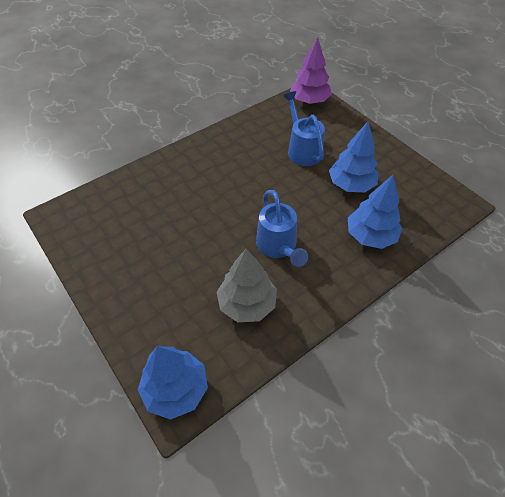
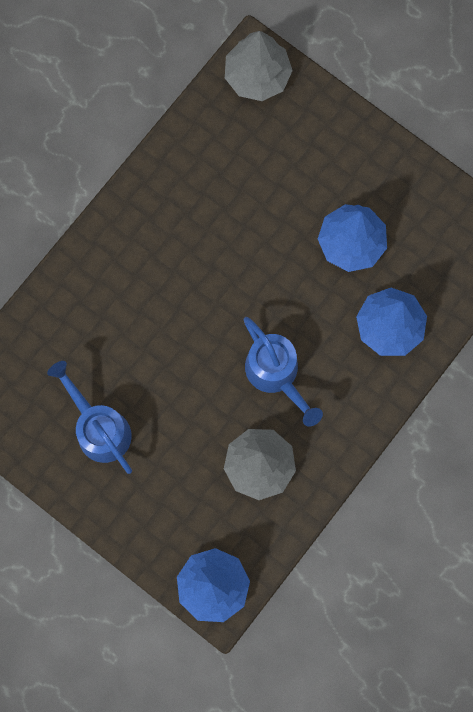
camera: 15 degrees left, 25 degrees up
blue watering can [283,91,325,166] -> blue watering can moved to [47,361,132,474]
purple tree [290,37,332,104] -> grey tree [225,31,293,101]

